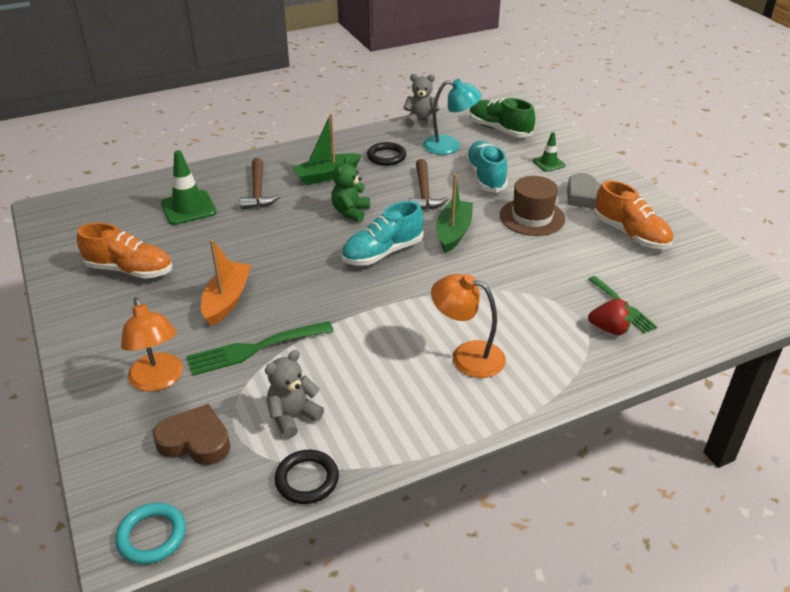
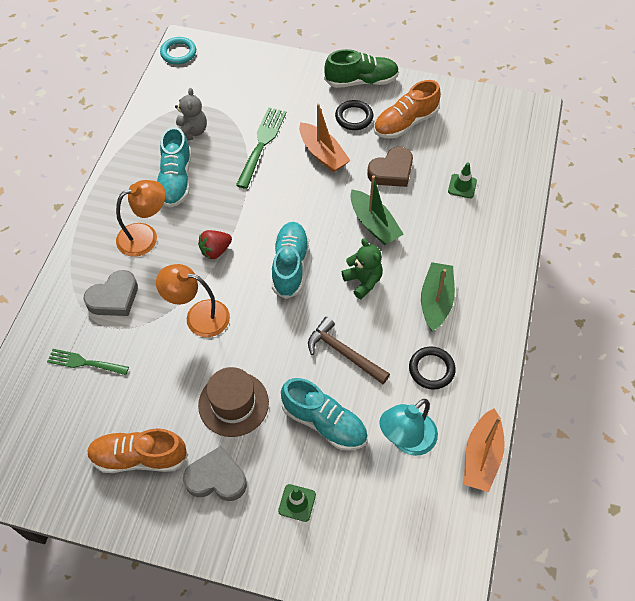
camera: 130 degrees right, 20 degrees up
orange lamp [121,297,183,392] -> orange lamp moved to [156,264,230,337]
brown heart [153,404,230,465] -> brown heart moved to [367,147,413,187]
green traffic cone [161,150,217,225] -> green traffic cone [448,163,477,198], size x0.58
brown hammer [240,158,280,209] -> none
black ring [275,450,339,504] -> black ring moved to [335,100,373,130]
grey teddy bear [403,74,439,128] -> orange boat [464,408,505,492]
green boat [436,174,473,253] -> green boat moved to [350,175,404,245]
green shoe [469,98,535,138] -> green shoe moved to [324,49,399,88]
red strawberry [588,299,632,335] -> red strawberry moved to [198,230,232,259]
none -> grey heart [83,270,138,316]
none -> turquoise shoe [157,127,191,208]

